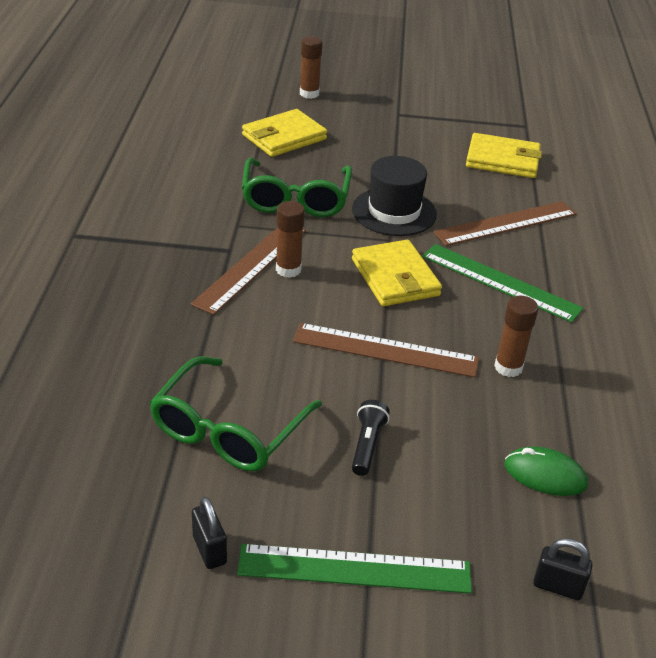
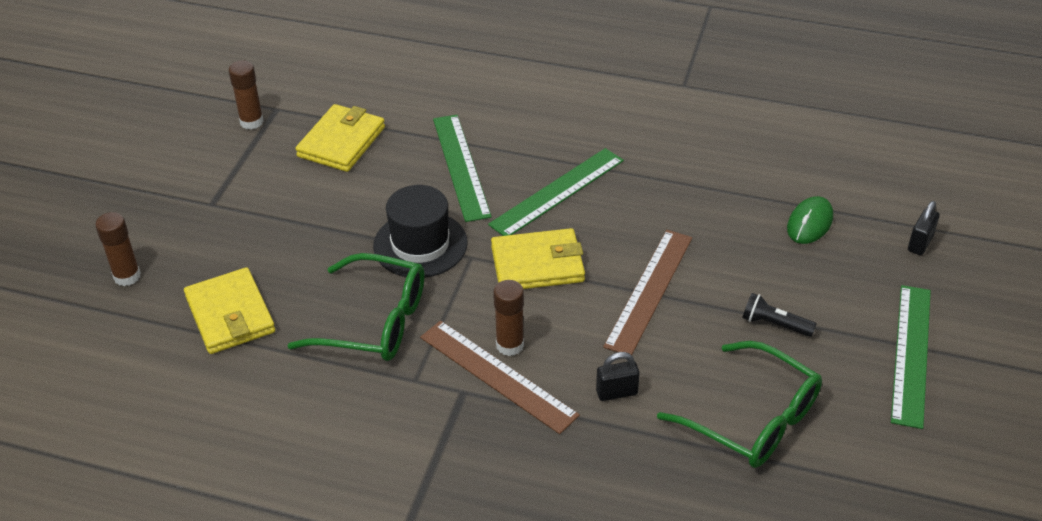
camera: 75 degrees left, 5 degrees up
black padlock [192,496,227,569] -> black padlock moved to [596,352,640,401]
brown ruler [433,201,576,246] -> green ruler [433,115,492,222]
brown glue stick [494,296,538,377] -> brown glue stick moved to [228,61,264,130]

